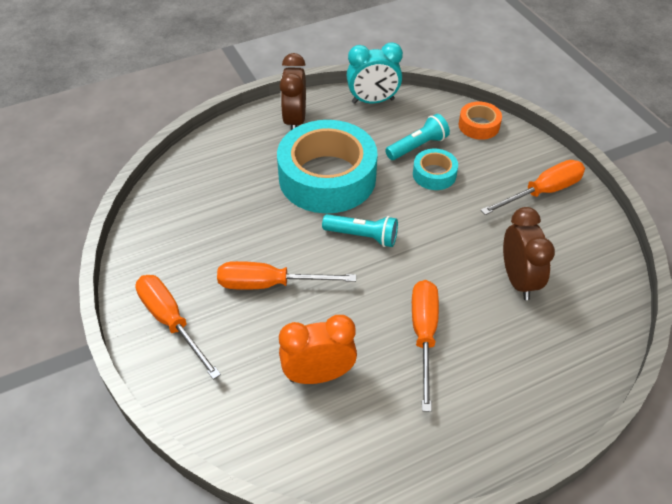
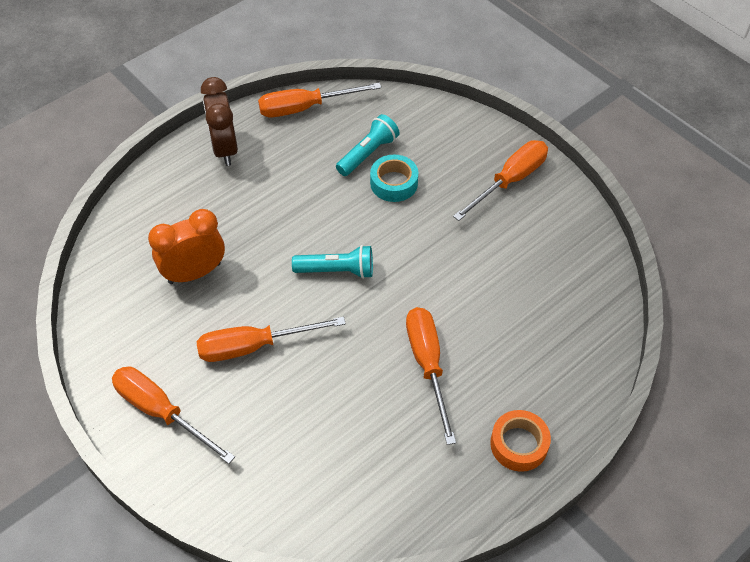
camera: 15 degrees left, 5 degrees up
turquoise tape [277,120,378,213] -> none
orange clock [279,315,357,384] -> orange clock moved to [148,209,225,284]
turquoise clock [346,42,403,104] -> orange screwdriver [258,83,381,117]
orange tape [458,102,502,140] -> orange tape moved to [490,410,551,472]
brown clock [503,207,555,300] -> none

